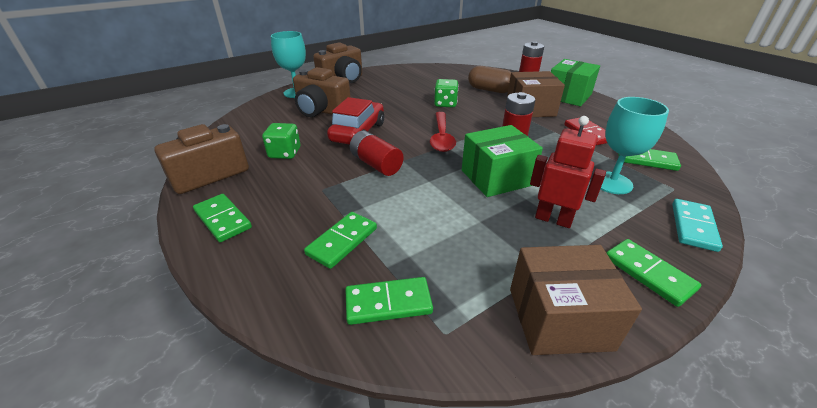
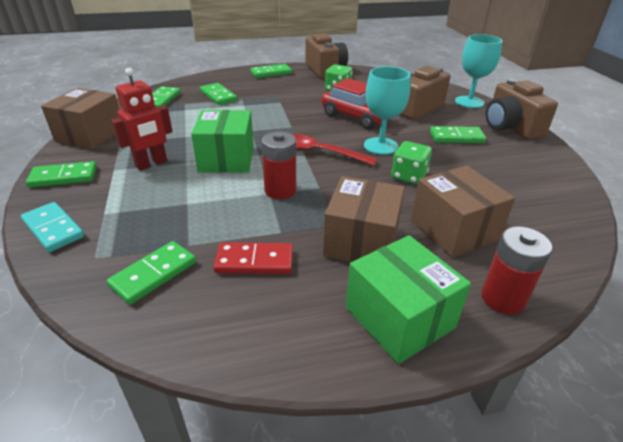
camera: 110 degrees right, 0 degrees up
red battery [350,130,403,176] -> none
brown capsule [468,66,511,93] -> brown box [411,165,515,258]
turquoise goblet [601,97,669,194] -> turquoise goblet moved to [364,66,411,155]
none -> green domino [430,126,486,143]

